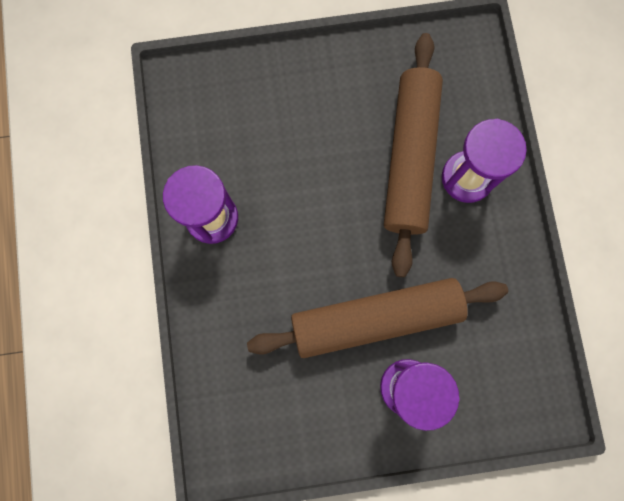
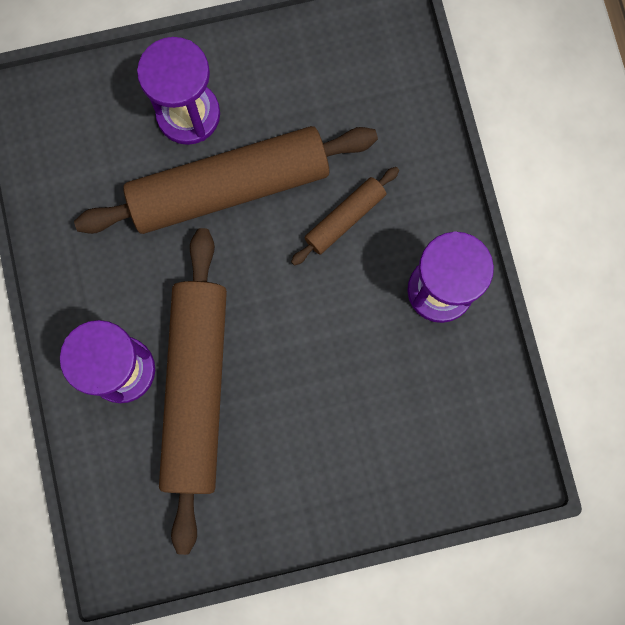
camera: 175 degrees right, 0 degrees up
none -> brown rolling pin [291,167,399,266]

